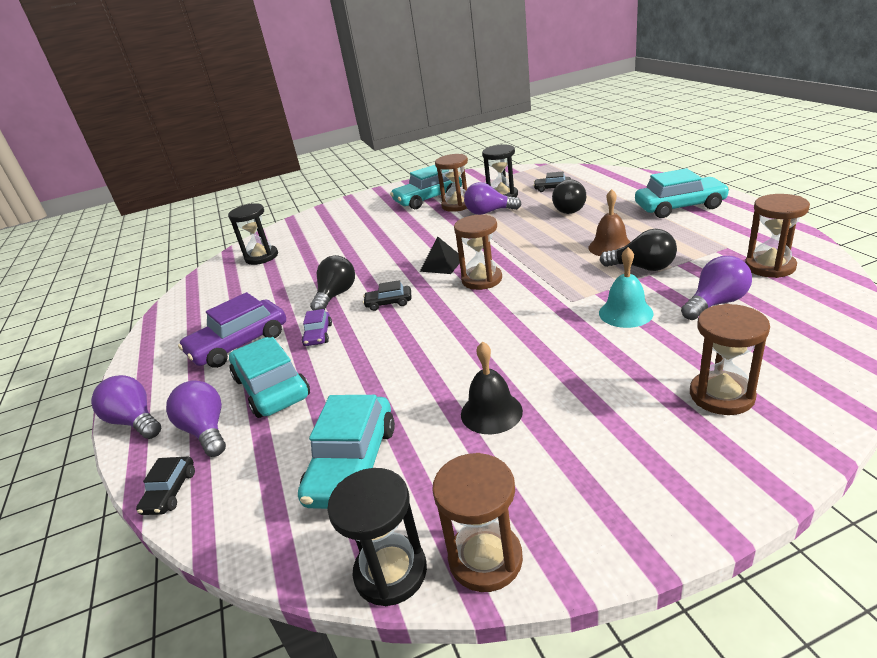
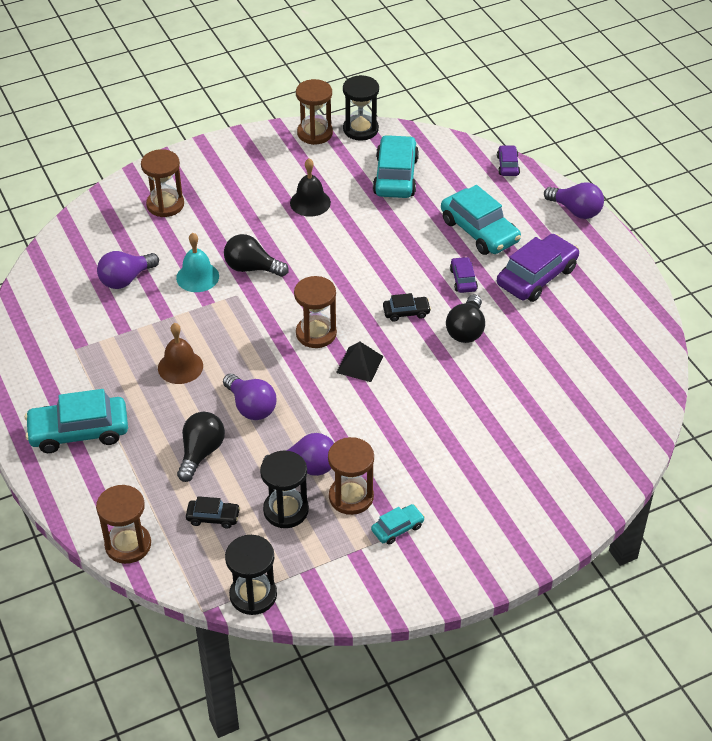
camera: 170 degrees right, 15 degrees up
black car [136,457,195,515] -> purple car [497,145,520,176]
purple light bulb [166,380,226,457] -> purple light bulb moved to [223,374,276,420]
black hourglass [228,203,278,265] -> black hourglass moved to [225,535,277,615]
turquoise car [390,165,462,209] -> turquoise car [371,504,425,545], size x0.50
black light bulb [600,229,677,271] -> black light bulb moved to [224,234,289,277]
brown hourglass [745,194,810,278] -> brown hourglass moved to [96,485,151,564]

